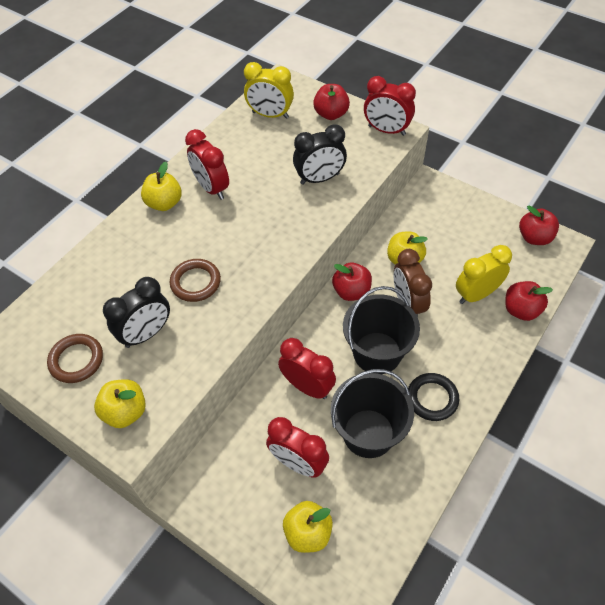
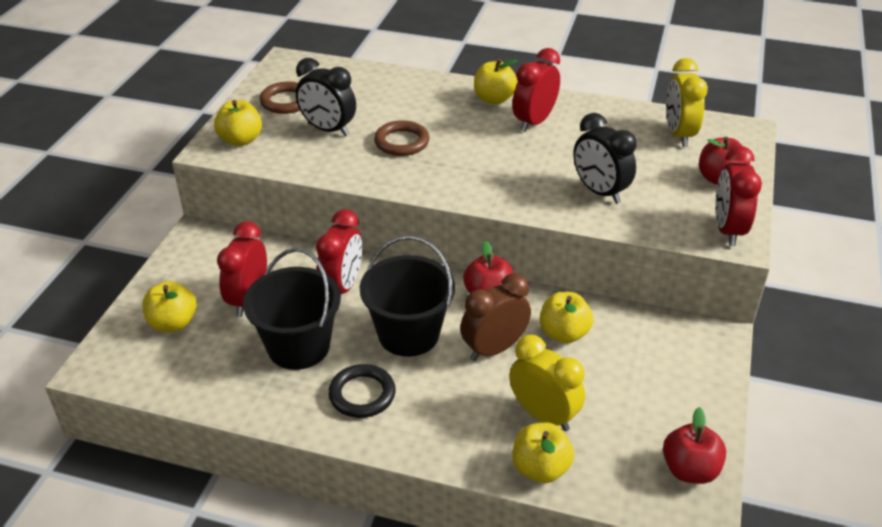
camera: 70 degrees right, 15 degrees down
red apple [505,281,553,321] -> yellow apple [513,423,574,483]

